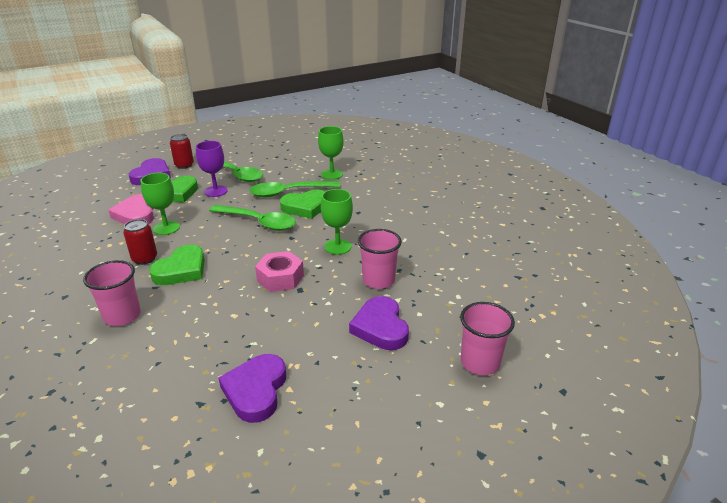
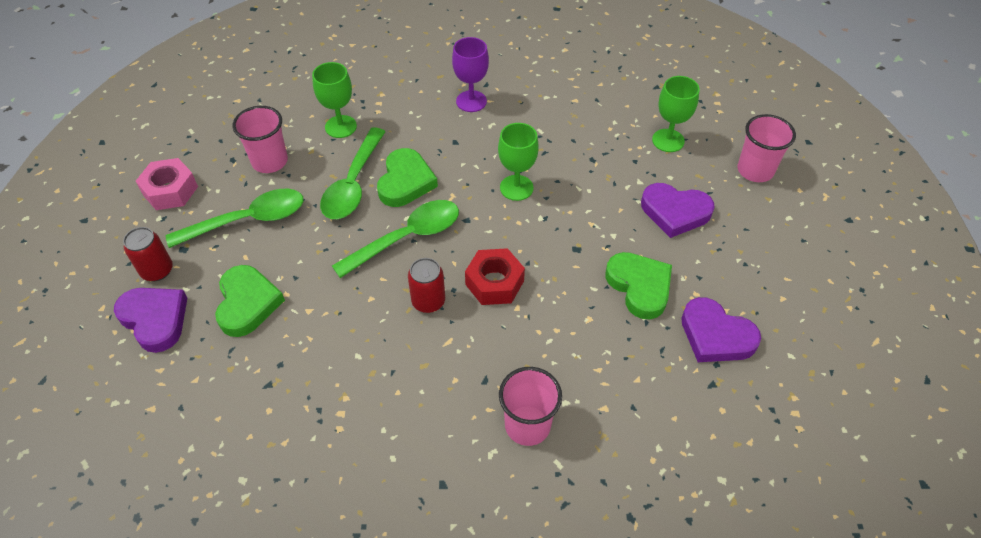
camera: 60 degrees left, 20 degrees up
pink heart [108,194,154,224] -> none
red can [123,219,157,265] -> red can moved to [408,258,445,313]
green goblet [140,173,180,235] -> green goblet moved to [652,76,700,152]
green heart [149,245,205,285] -> green heart moved to [605,252,672,319]
purple goblet [196,141,228,197] -> purple goblet moved to [452,37,489,112]
pink nut [255,251,304,292] -> pink nut moved to [136,158,198,210]
pink cup [358,229,402,289] -> pink cup moved to [233,106,288,173]
none -> red nut [465,248,525,305]

